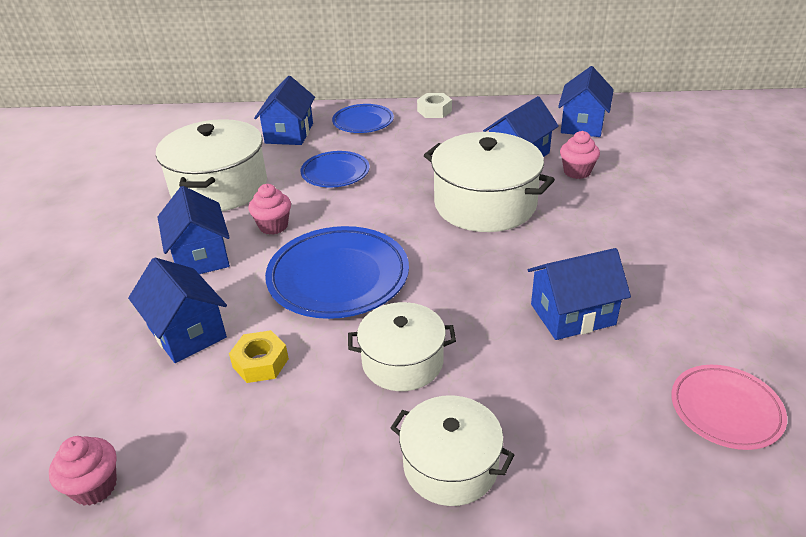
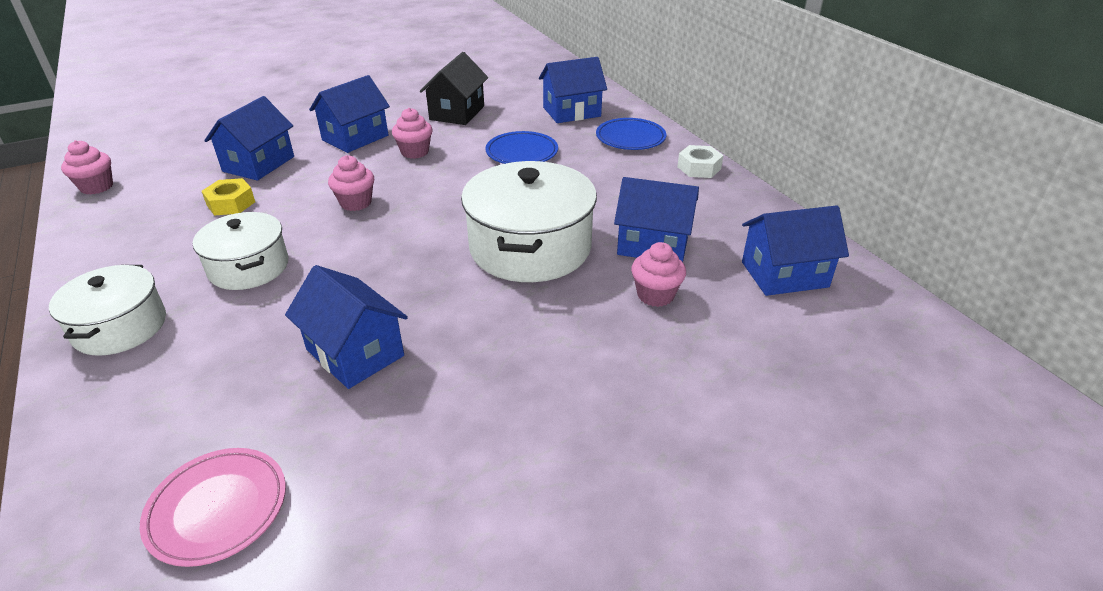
camera: 60 degrees right, 0 degrees up
white pot [156,119,267,211] -> black house [420,52,488,125]
blue plate [265,226,409,319] -> pink cupcake [328,155,374,211]

